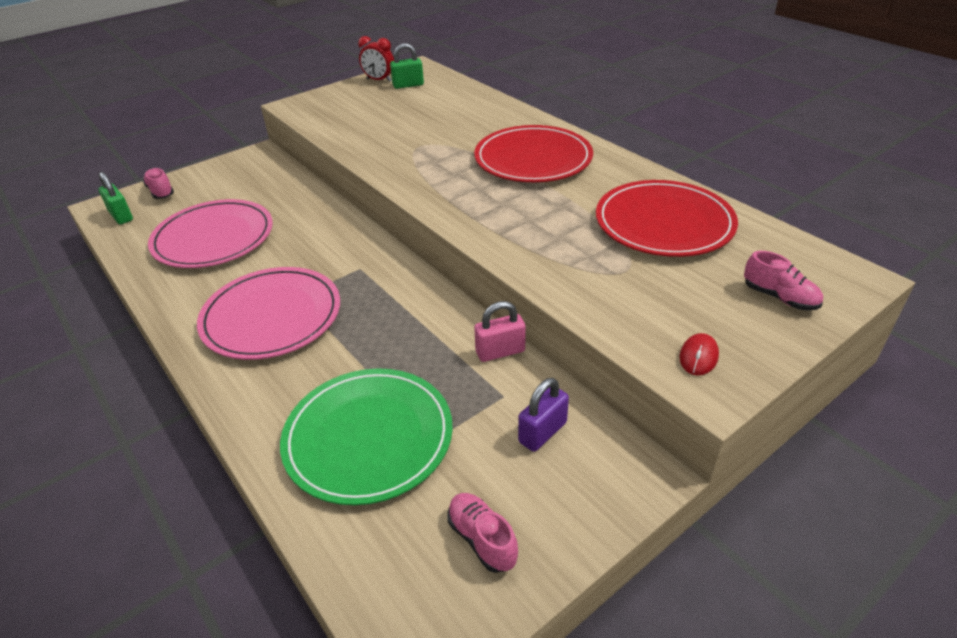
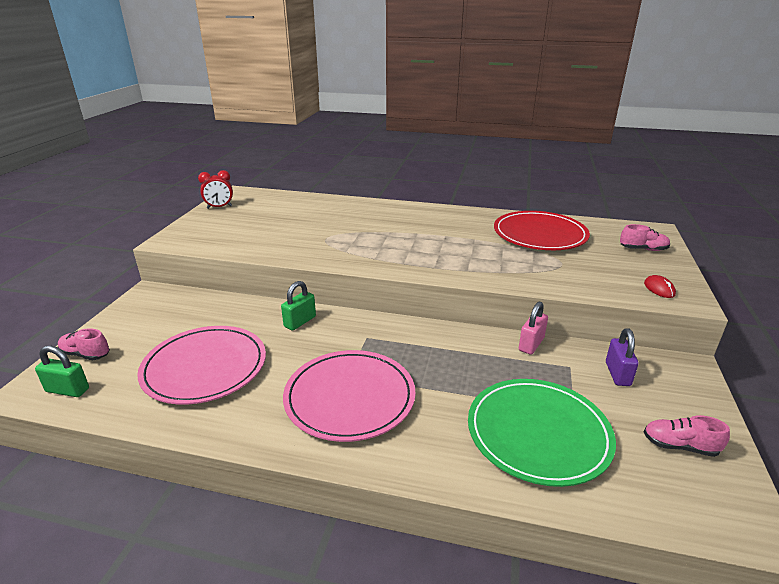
camera: 40 degrees left, 10 degrees down
green padlock [390,43,424,89] -> green padlock moved to [281,281,316,331]
red plate [474,125,593,182] -> none

